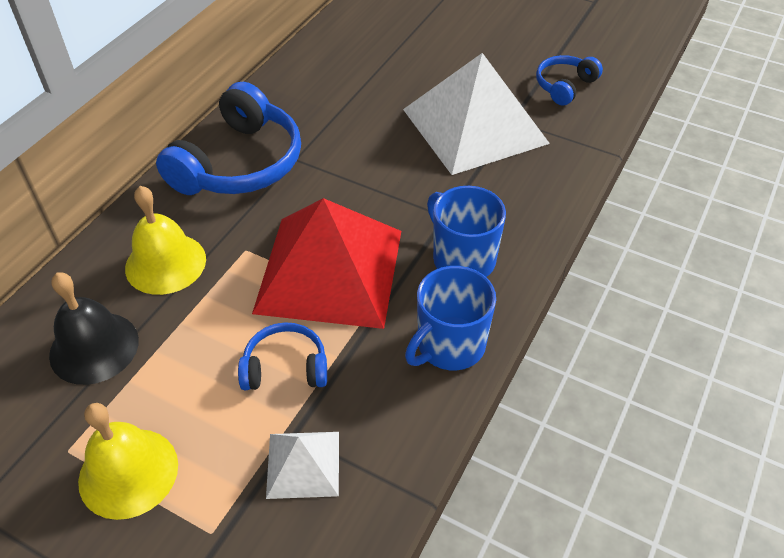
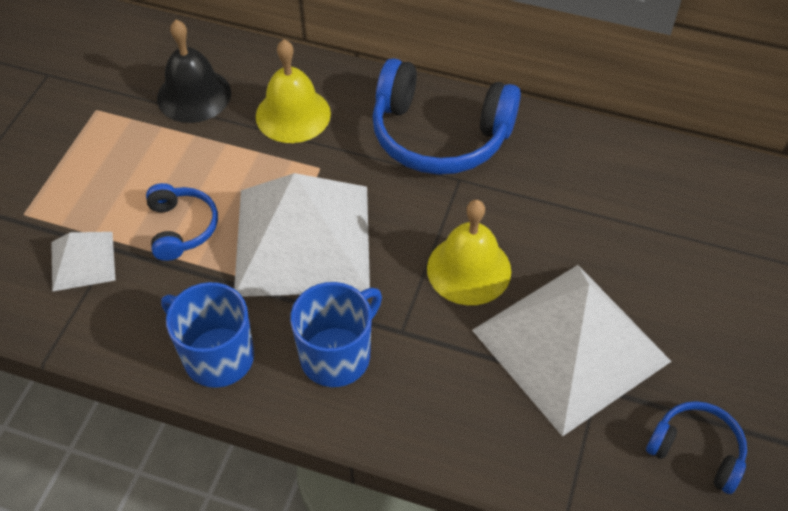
camera: 80 degrees right, 5 degrees up
yellow bell [78,403,178,520] -> yellow bell moved to [427,200,511,305]
red pyramid [252,198,401,329] -> white pyramid [234,173,370,297]

